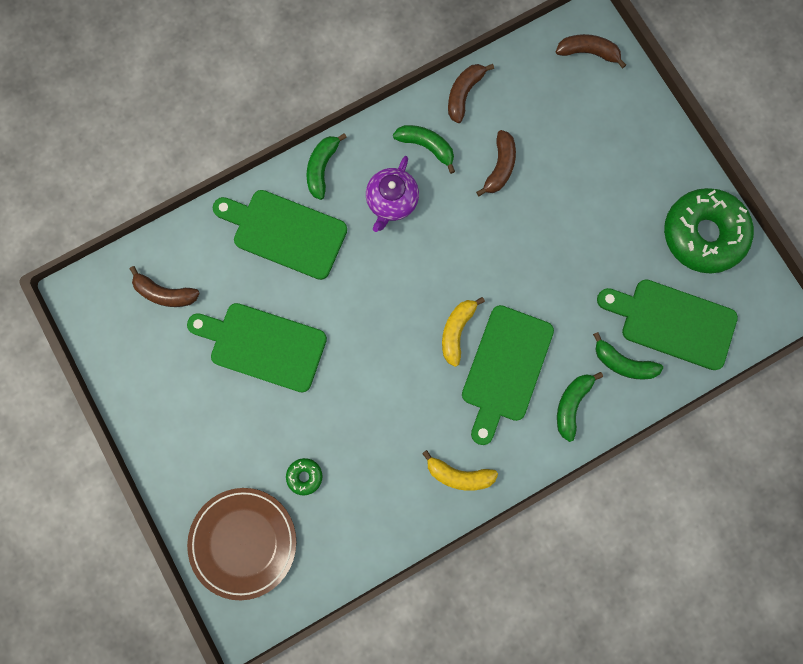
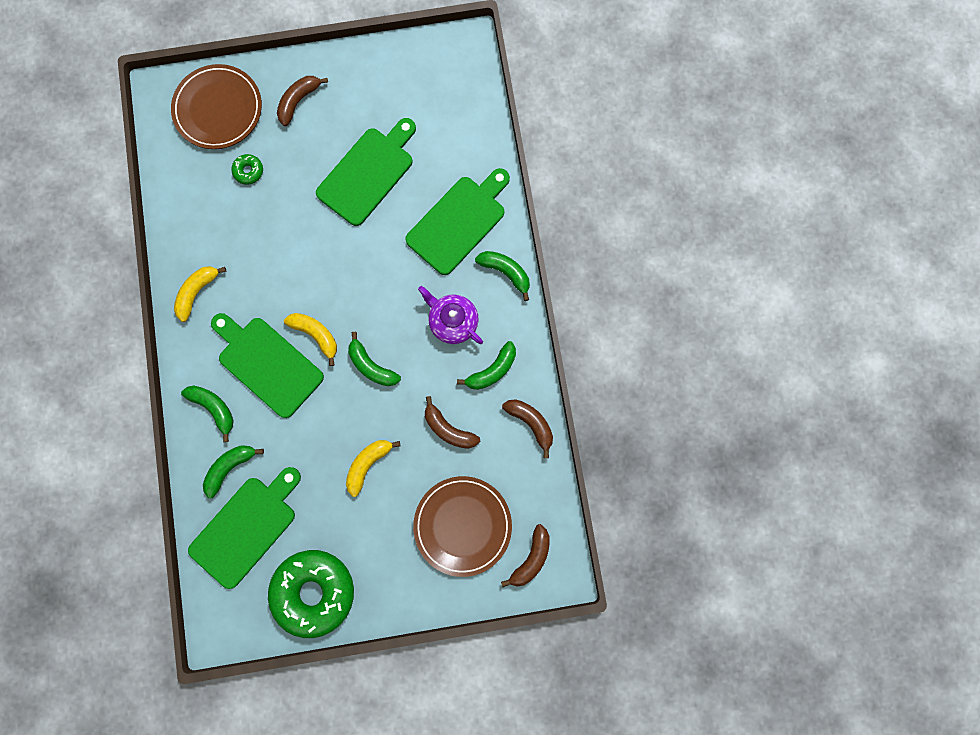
camera: 110 degrees right, 0 degrees up
brown banana [130,266,200,307] -> brown banana moved to [277,76,328,126]
none -> yellow banana [346,440,400,497]
none -> green banana [348,332,401,386]
none -> brown plate [413,476,512,577]

